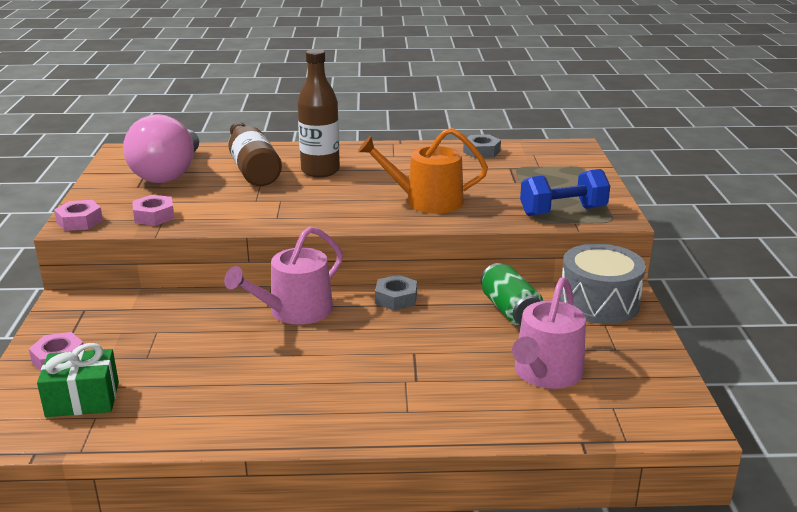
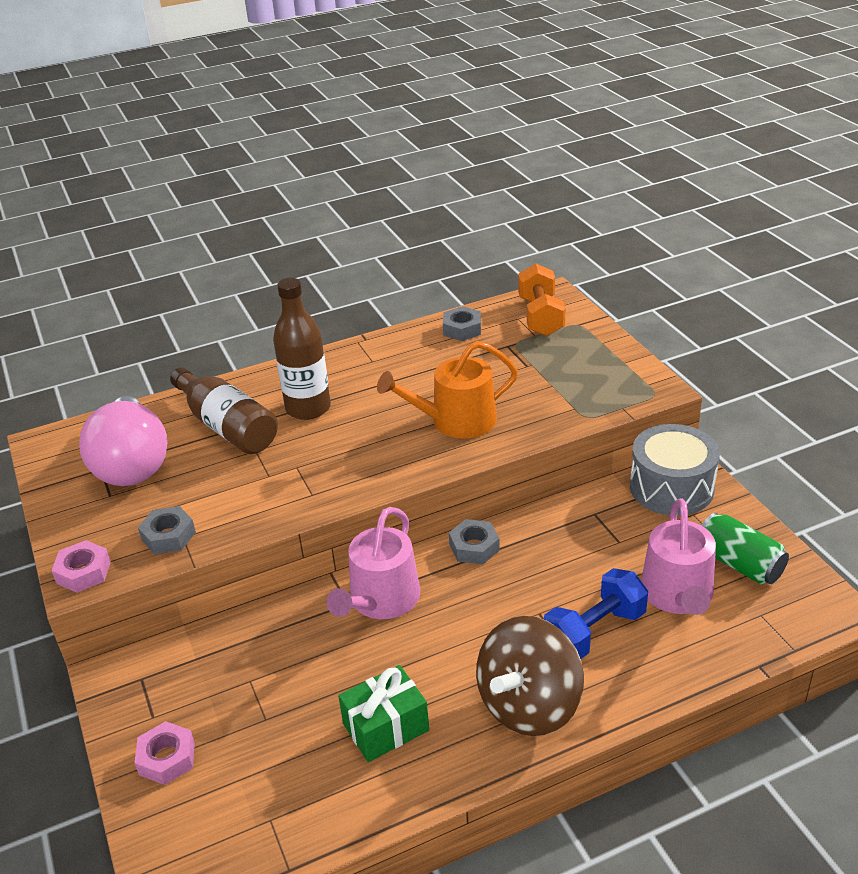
camera: 20 degrees left, 10 degrees up
green gift [37,343,119,417] -> green gift moved to [338,665,429,762]
pink nut [132,195,175,226] -> grey nut [138,506,196,554]
green can [481,263,543,326] -> green can moved to [701,513,789,584]
blue dumbbell [520,169,610,216] -> blue dumbbell moved to [544,568,648,659]
none -> brown spinning top [476,616,584,736]
none -> orange dumbbell [518,263,565,336]

